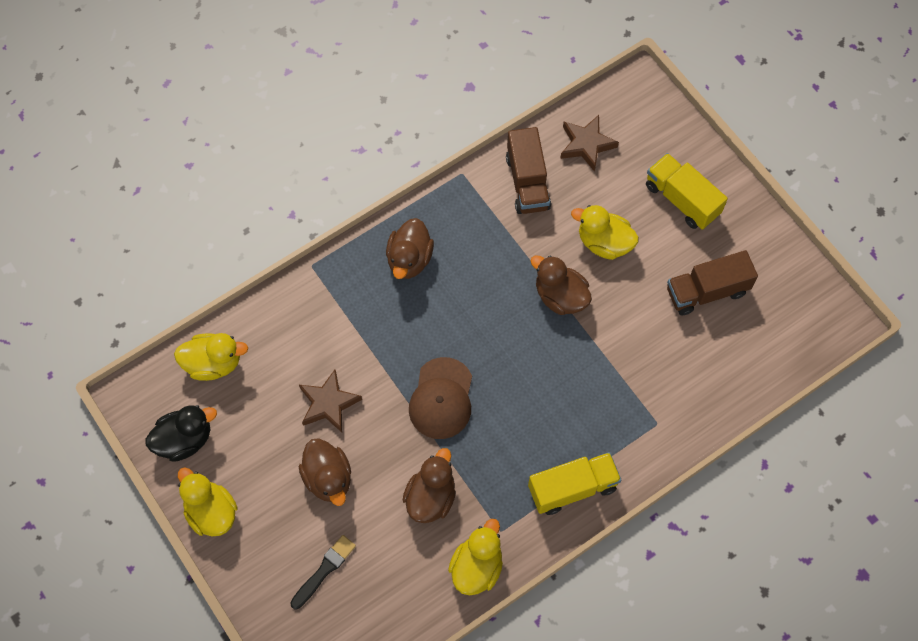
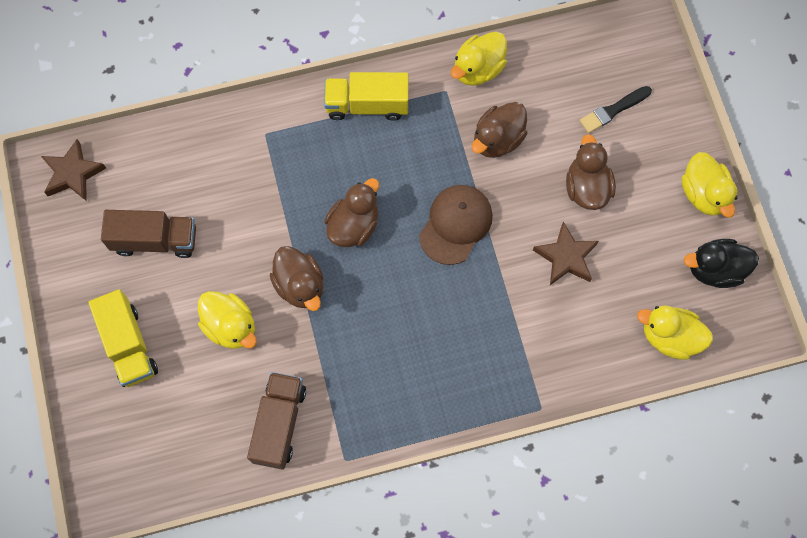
camera: 160 degrees left, 5 degrees up
brown duck [386,218,434,279] -> brown duck moved to [324,178,379,247]
brown star [560,115,619,172] -> brown star moved to [41,139,106,201]

